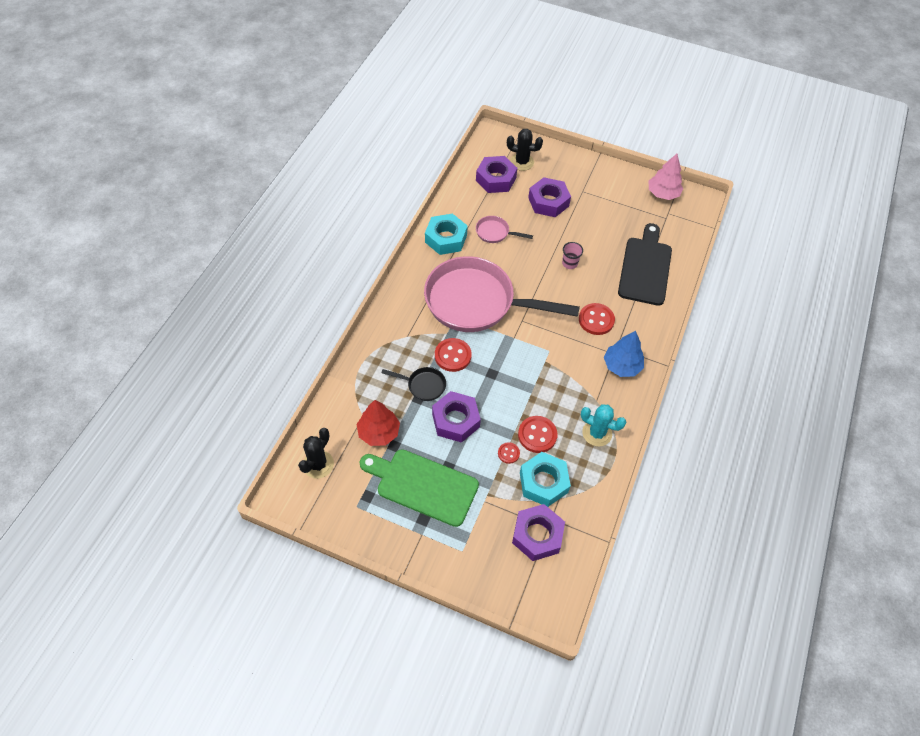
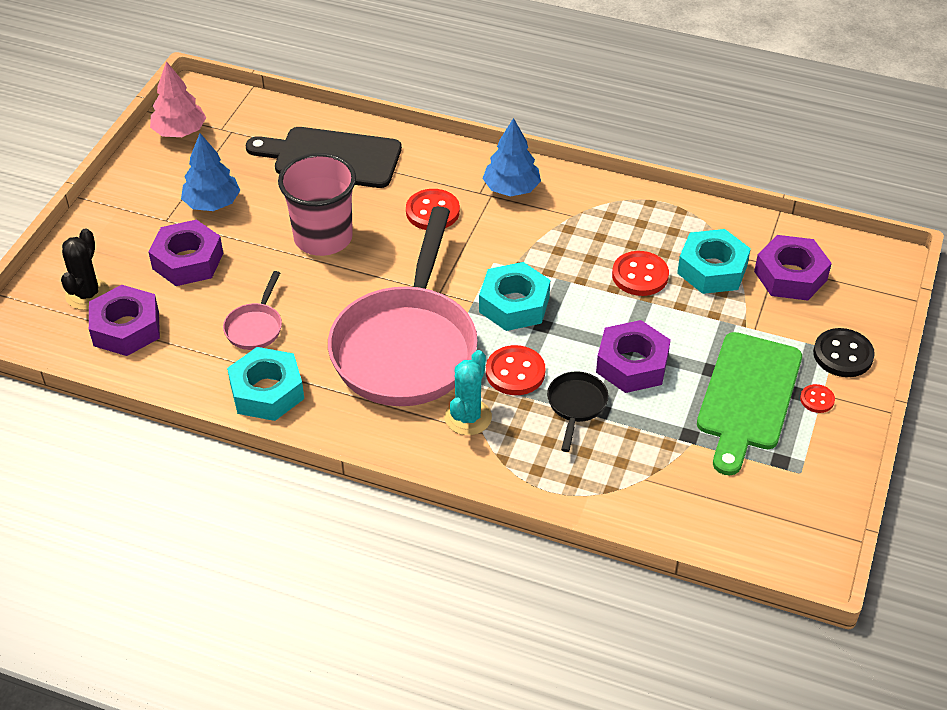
camera: 90 degrees left, 10 degrees down
black cactus [298,428,334,479] -> none
red tree [357,400,400,446] -> none
red button [498,442,520,464] -> red button moved to [800,384,835,413]
pink cup [562,242,583,269] -> pink cup [278,153,356,256], size x2.30
turquoise cactus [581,404,626,447] -> turquoise cactus moved to [445,350,492,435]
none -> blue tree [181,133,240,211]
none -> turquoise nut [479,262,550,331]
none -> black button [813,328,875,377]

